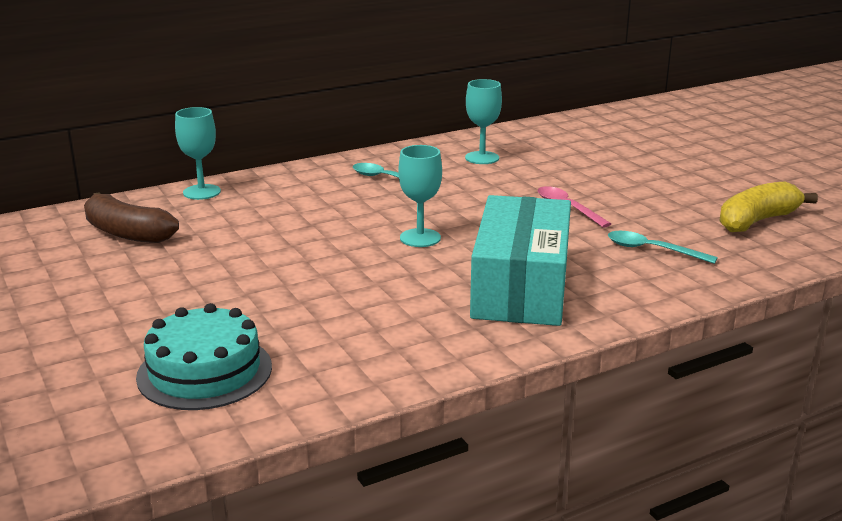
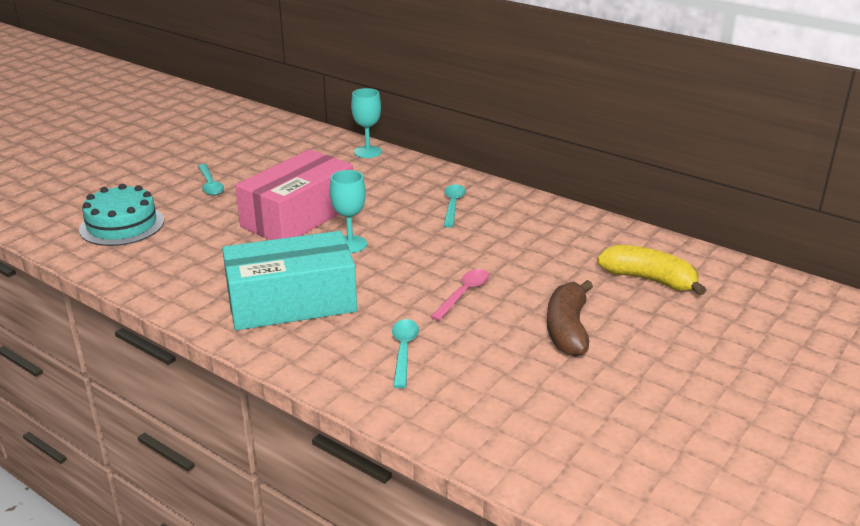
camera: 65 degrees right, 5 degrees up
brown banana [84,192,179,243] -> brown banana moved to [547,280,593,357]
turquoise goblet [465,79,502,164] -> none
yellow banana [719,181,818,232] -> yellow banana moved to [597,245,706,296]
none -> turquoise spoon [198,164,224,196]
none -> pink box [235,149,353,240]

